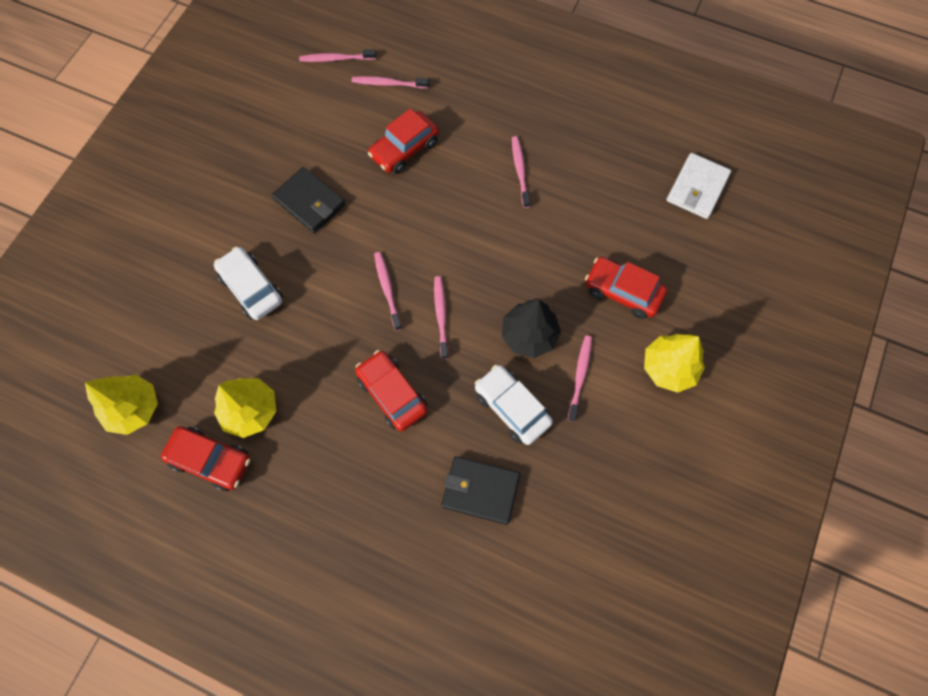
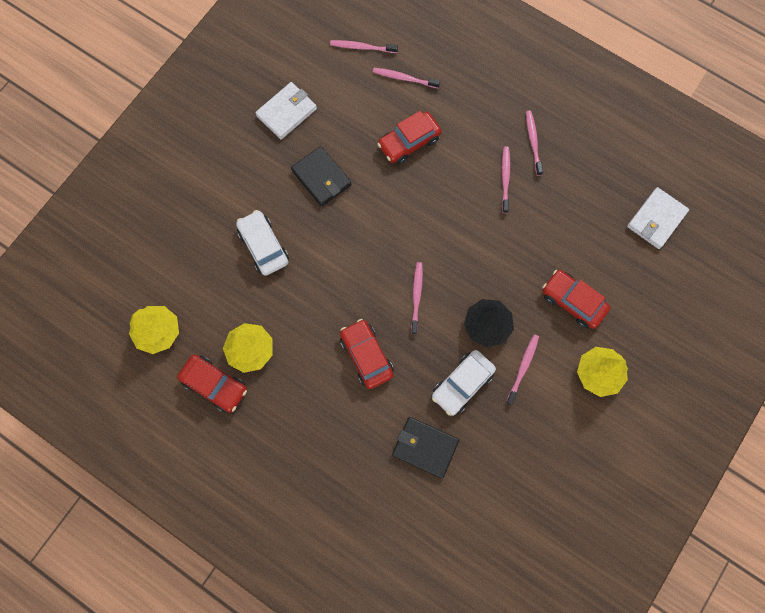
camera: 10 degrees right, 5 degrees up
pink toothbrush [374,252,402,331] -> pink toothbrush moved to [526,110,543,176]
white car [475,365,553,445] -> white car turned 105 degrees counterclockwise [432,350,496,416]
none -> white wallet [255,82,317,140]

